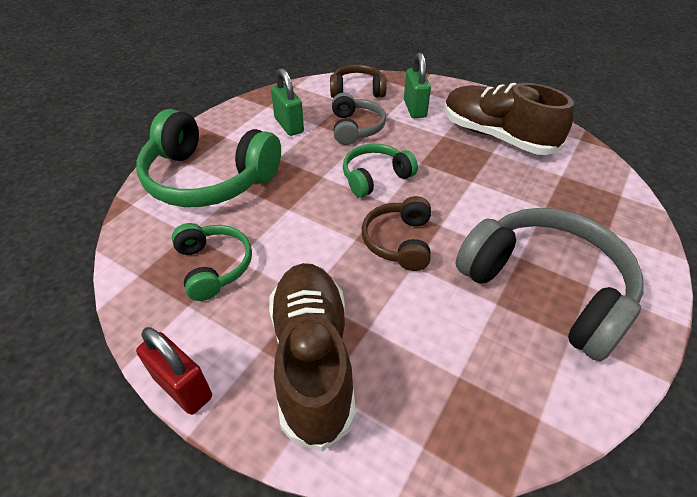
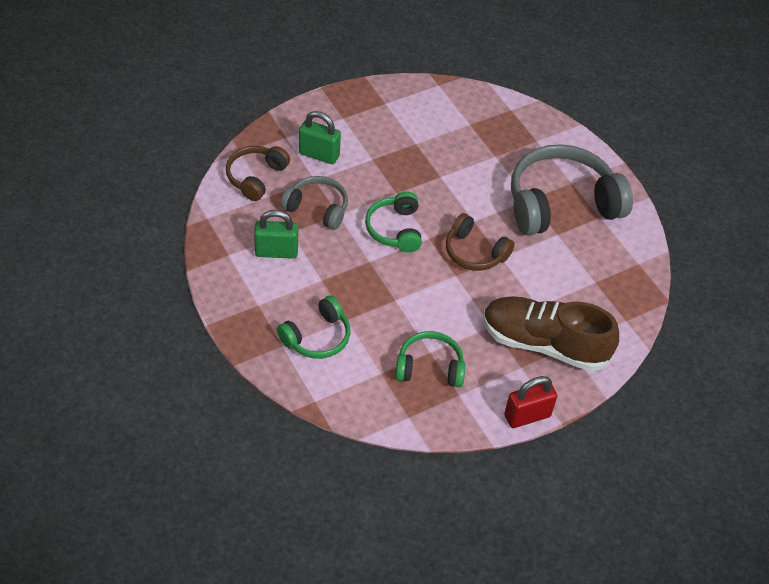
camera: 65 degrees left, 5 degrees up
green headphones [136,109,281,207] -> green headphones [277,296,350,359], size x0.54
brown shoe [444,83,574,155] -> none

